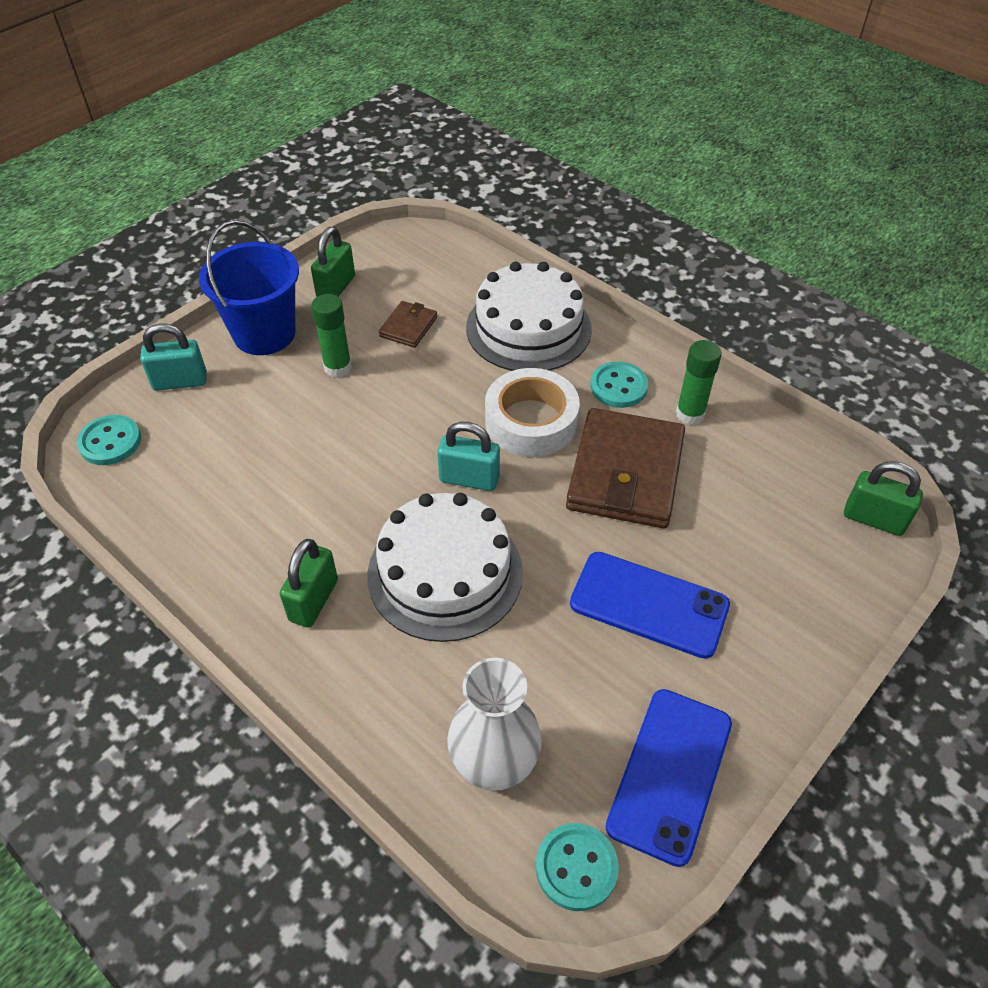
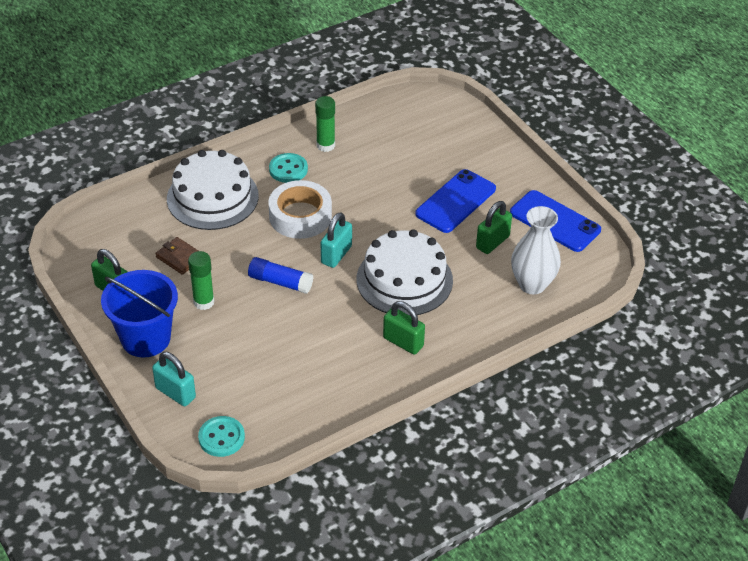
camera: 75 degrees left, 5 degrees down
turquoise padlock [140,323,207,391] -> turquoise padlock turned 60 degrees counterclockwise [152,352,196,406]
turquoise button [536,823,619,911] -> none
brown wallet [566,408,685,528] -> none
green padlock [844,461,923,536] -> green padlock moved to [476,201,512,254]
none -> blue glue stick [248,257,313,294]

